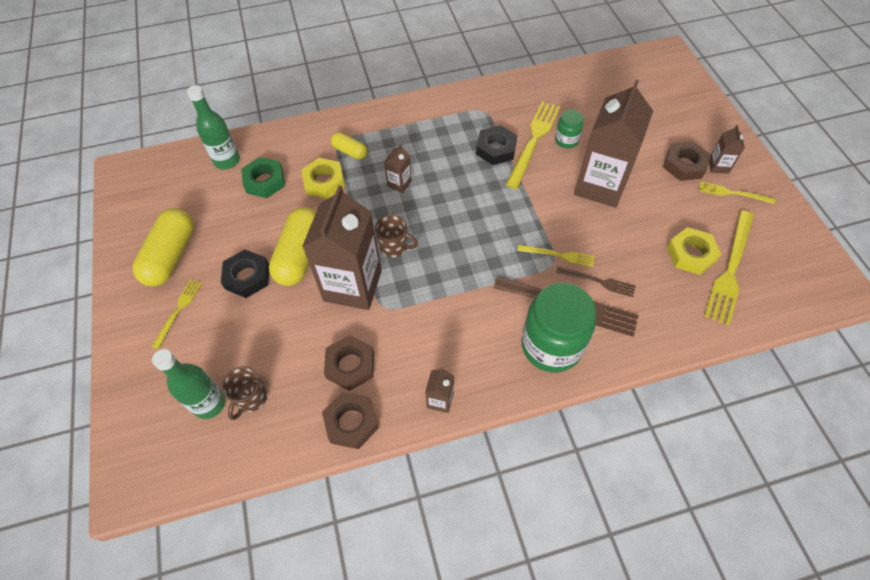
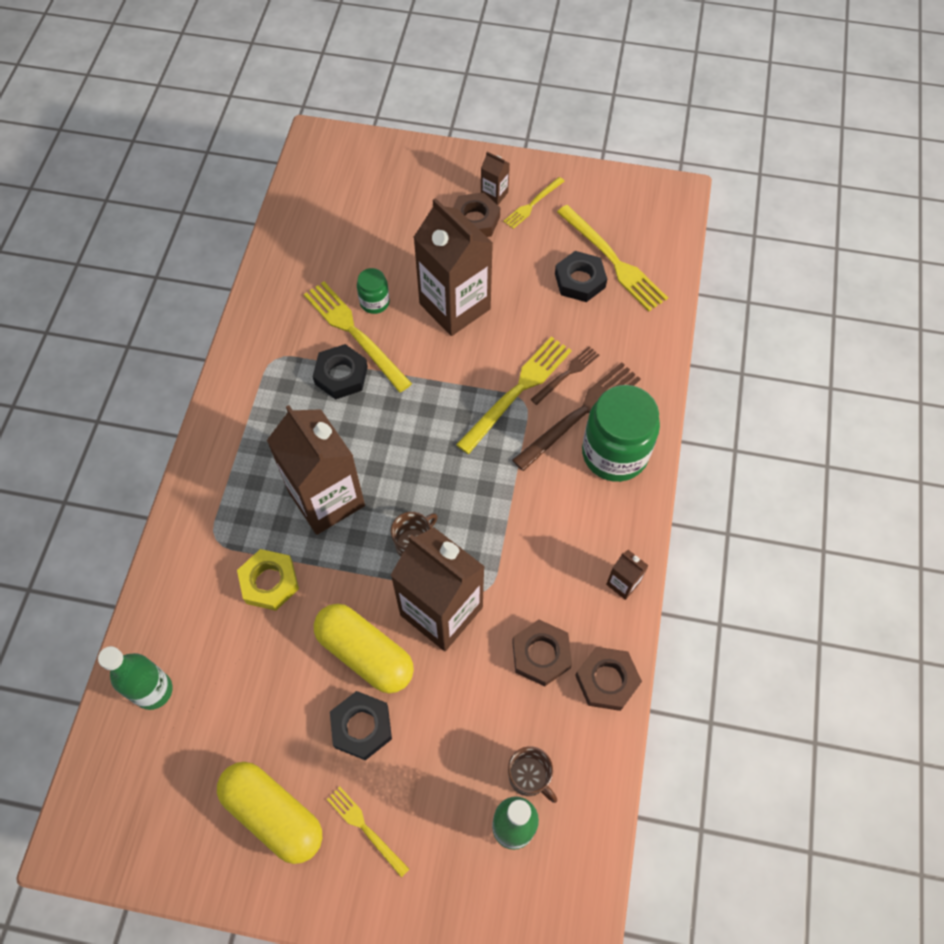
camera: 65 degrees left, 5 degrees up
green nut [241,157,285,198] -> none
yellow capsule [331,132,367,160] -> none
brown carton [384,144,412,193] -> brown carton [267,405,365,535], size x2.38
yellow fork [517,245,595,267] -> yellow fork [456,337,572,454], size x1.80
yellow nut [667,227,721,275] -> black nut [555,251,607,302]

